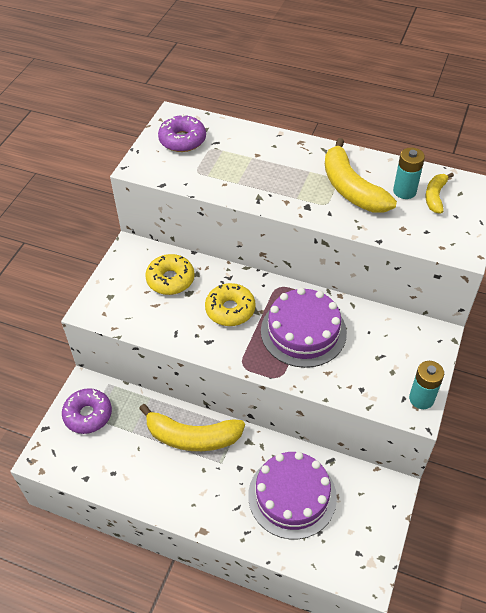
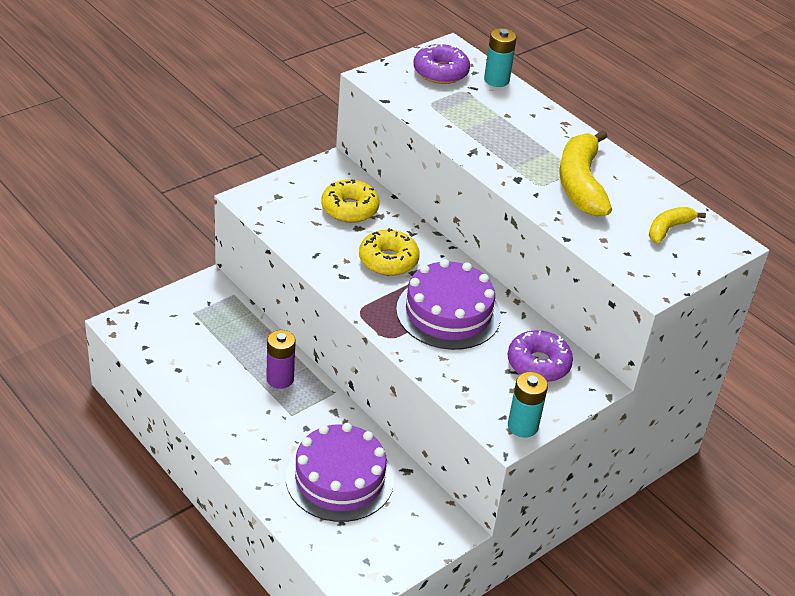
camera: 25 degrees right, 10 degrees down
purple donut [62,388,112,434] -> purple donut moved to [508,330,573,382]
yellow banana [139,404,245,451] -> purple battery [266,330,296,389]
turquoise battery [393,147,425,199] -> turquoise battery moved to [484,28,517,87]

